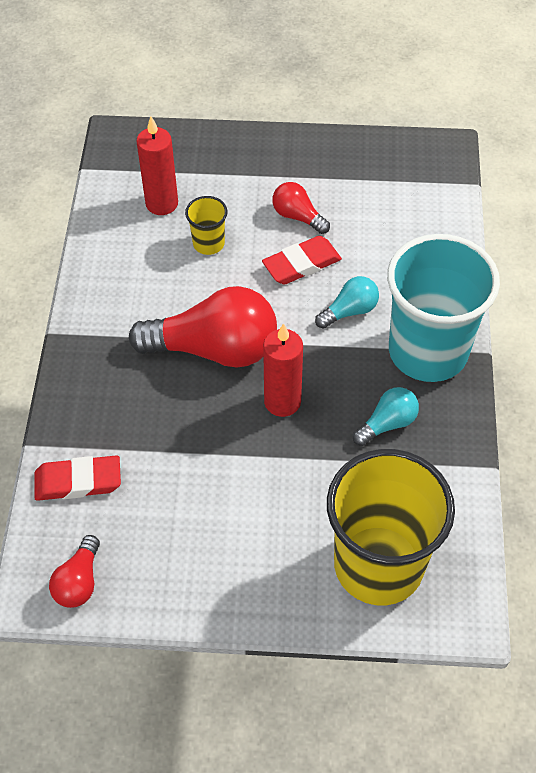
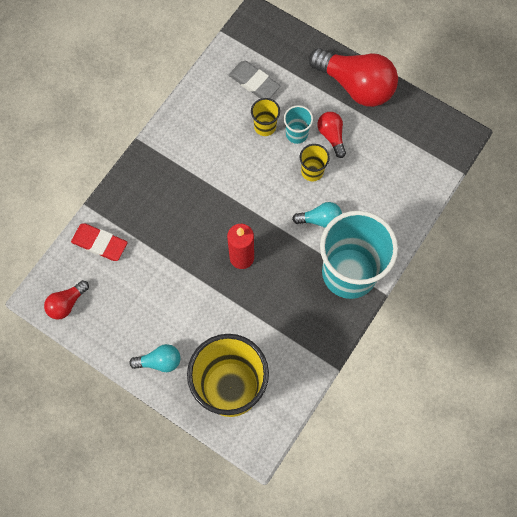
camera: 30 degrees right, 15 degrees up
red light bulb [128,286,277,368] -> red light bulb moved to [309,48,398,107]
red candle [136,116,178,215] -> grey eraser [229,61,280,99]
red eraser [262,236,342,285] -> yellow cup [300,144,330,181]
turquoise light bulb [353,387,419,446] -> turquoise light bulb moved to [129,344,180,372]
none -> turquoise cup [284,105,313,144]

